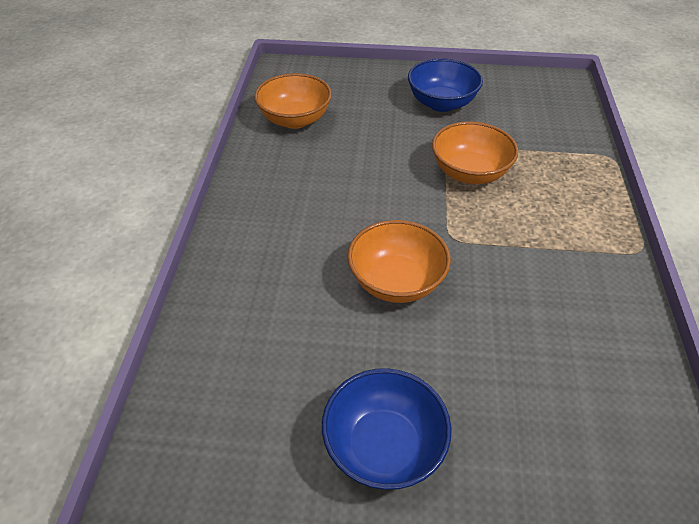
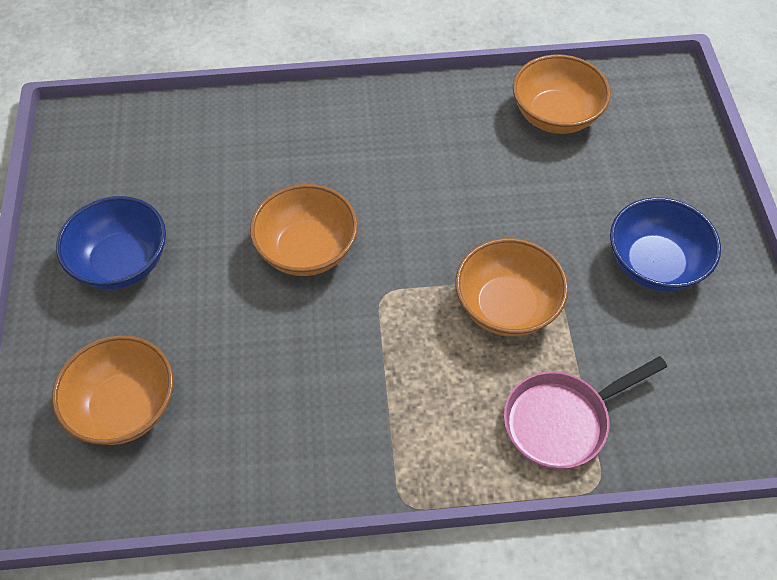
camera: 80 degrees right, 10 degrees up
none -> orange bowl [52,335,173,445]
none -> pink pan [504,356,667,470]

